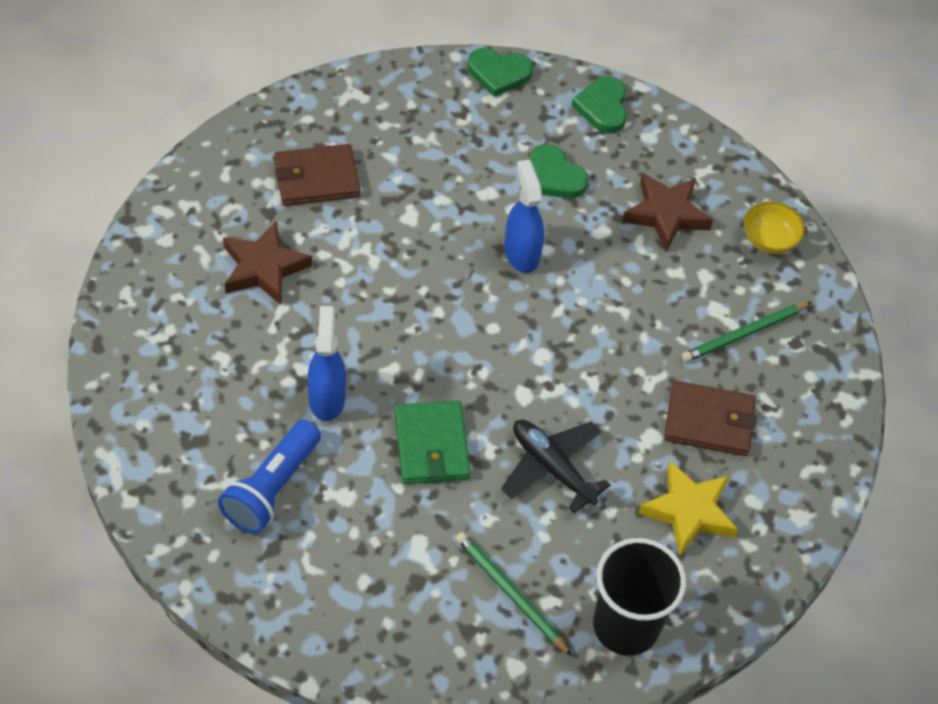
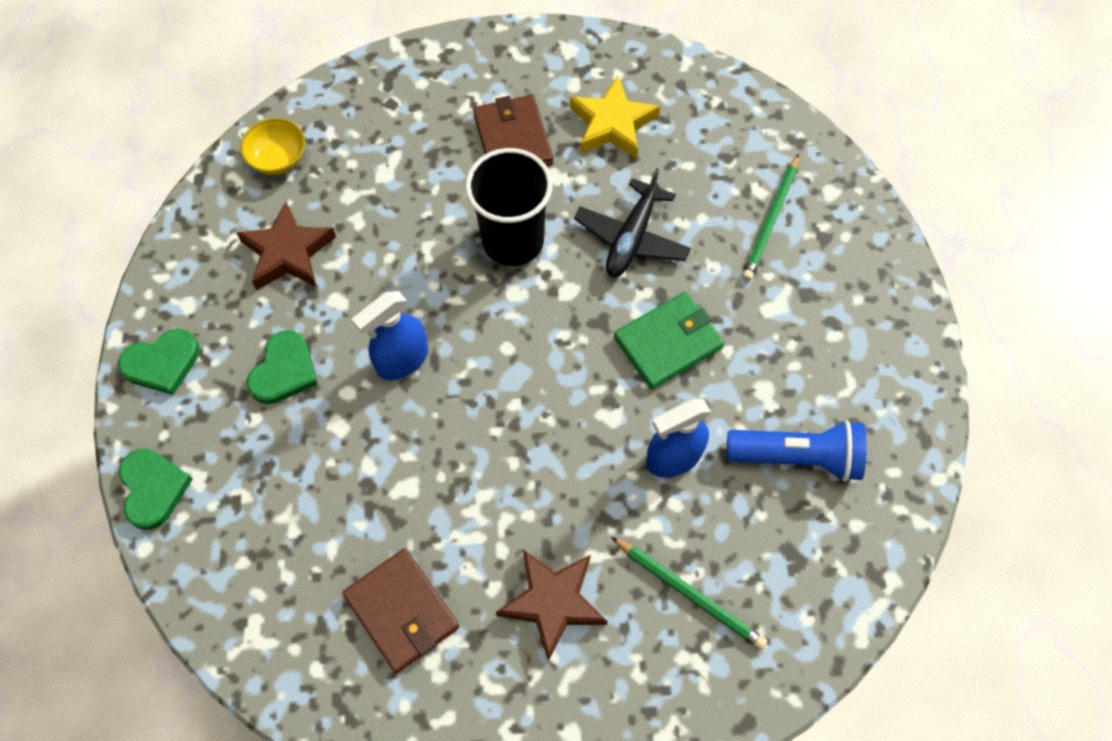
camera: 110 degrees left, 10 degrees up
black cup [593,538,687,656] -> black cup moved to [465,148,553,266]
green pencil [682,302,812,362] -> green pencil moved to [611,537,767,650]

